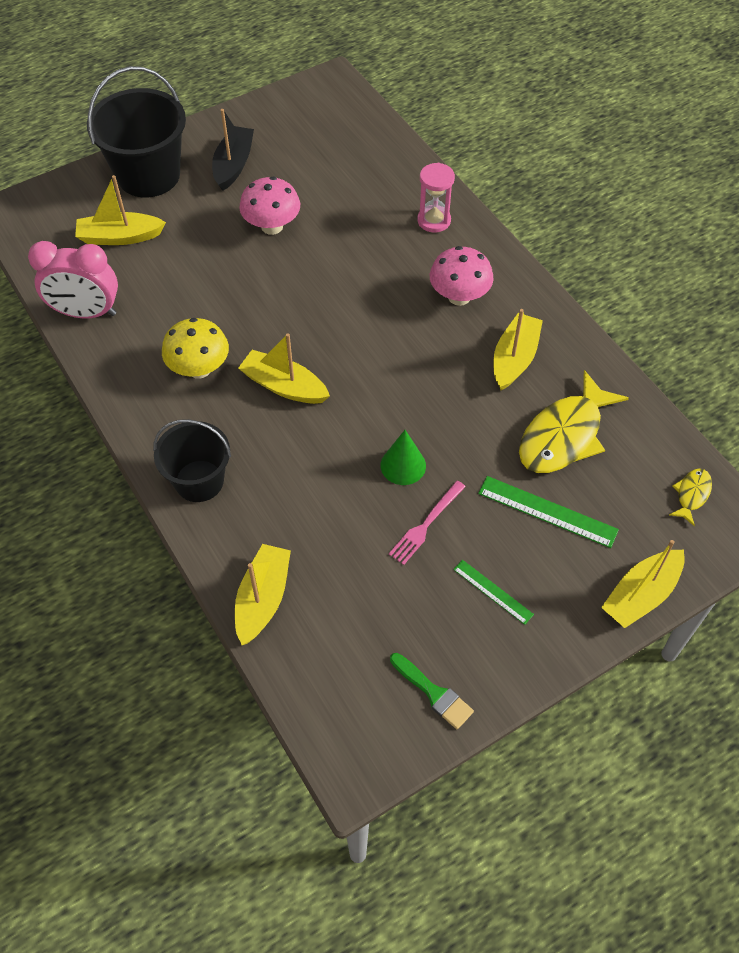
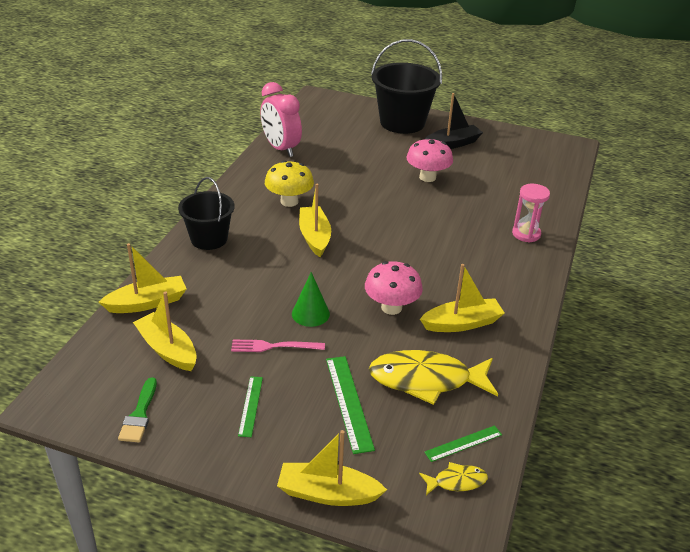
camera: 50 degrees right, 20 degrees down
yellow boat [75,175,166,245] -> yellow boat moved to [133,292,197,371]
pink mushroom [430,246,494,306] -> pink mushroom moved to [365,261,423,315]
none -> green ruler [424,425,502,462]

